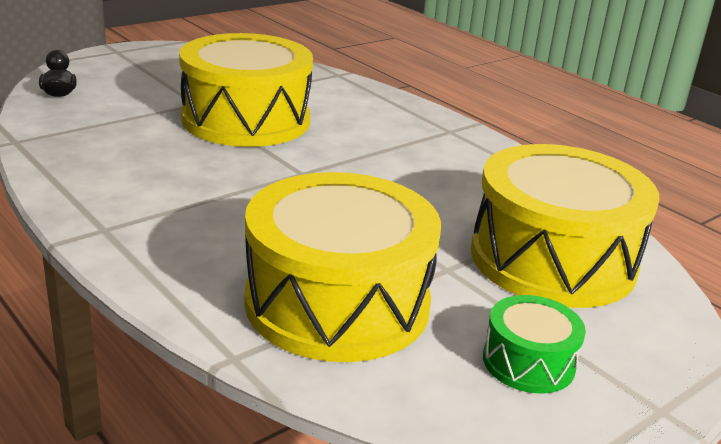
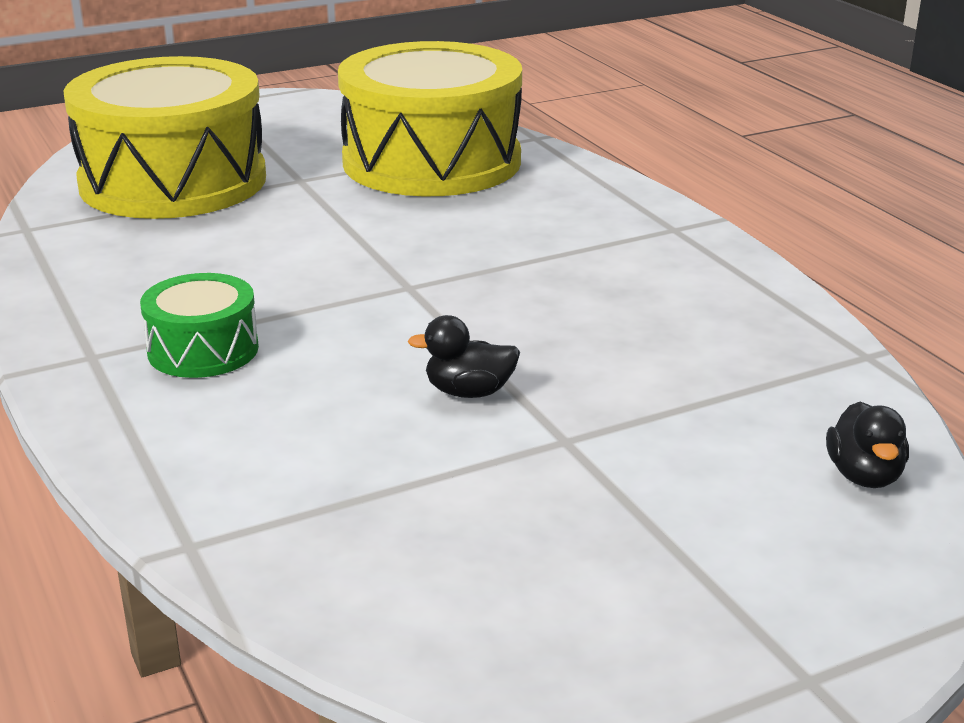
camera: 165 degrees left, 0 degrees up
yellow drum [179,33,313,147] -> black duck [408,315,520,398]
green drum [483,295,586,393] -> green drum moved to [140,273,259,378]

